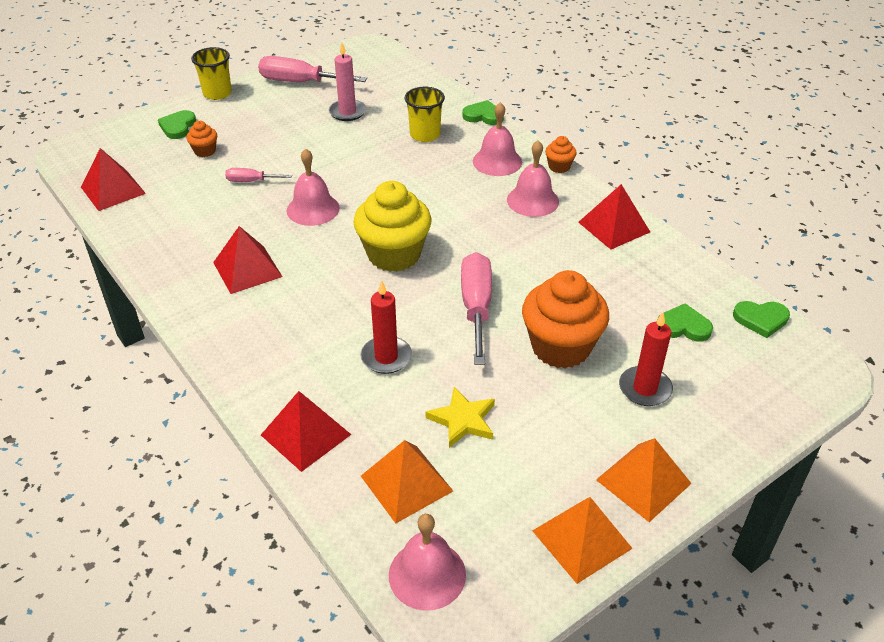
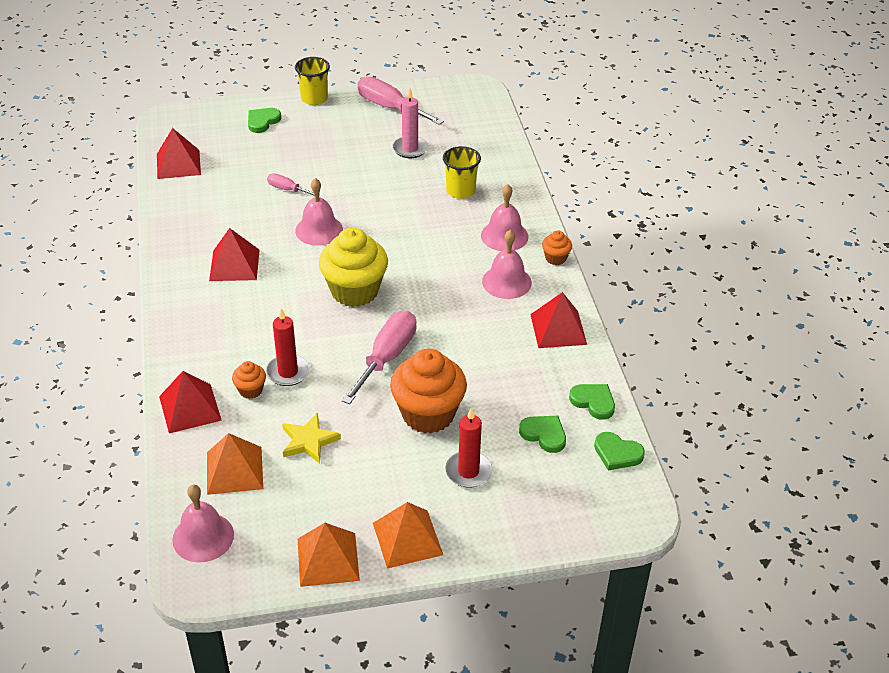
camera: 25 degrees right, 0 degrees up
orange cupcake [186,121,217,157] -> orange cupcake moved to [232,361,266,399]
green heart [462,100,504,125] -> green heart moved to [569,384,615,420]

